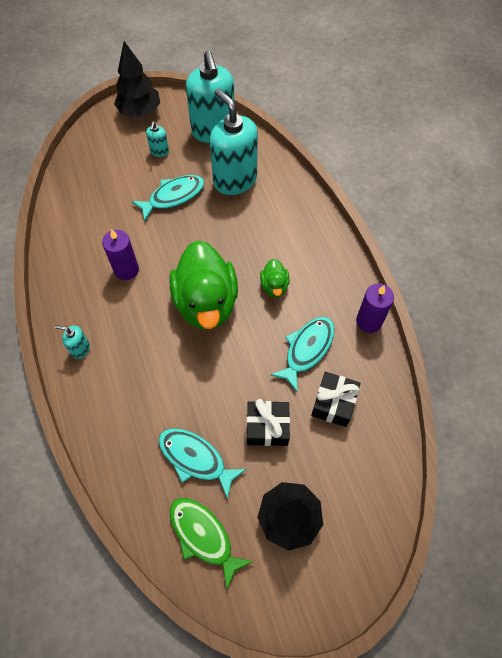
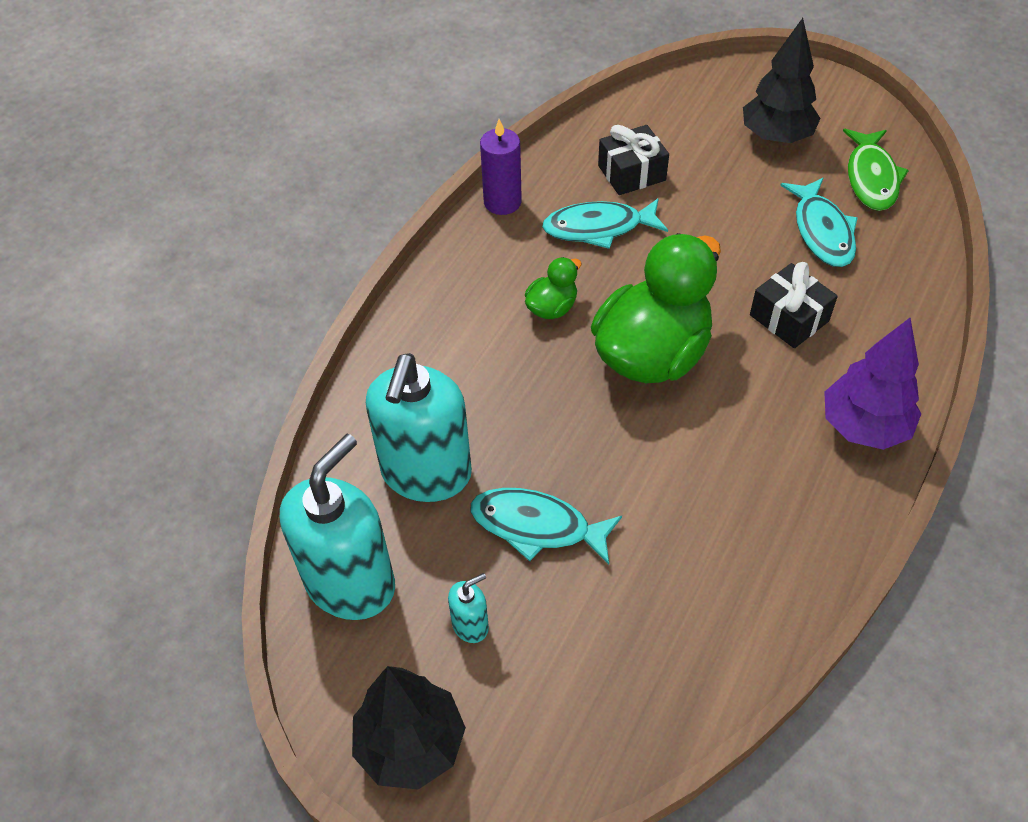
camera: 130 degrees left, 10 degrees down
turquoise soap dispenser [55,325,90,359] -> purple tree [824,318,921,450]
purple candle [102,229,139,280] -> none
black gift [247,399,290,446] -> black gift moved to [750,262,838,348]

